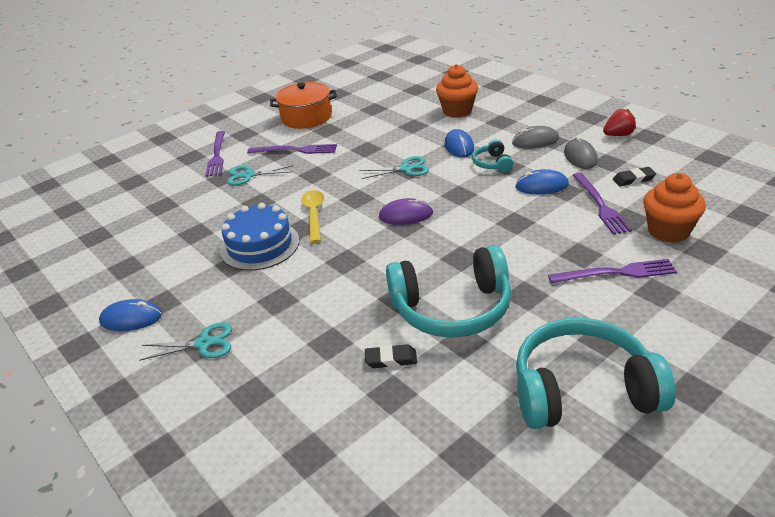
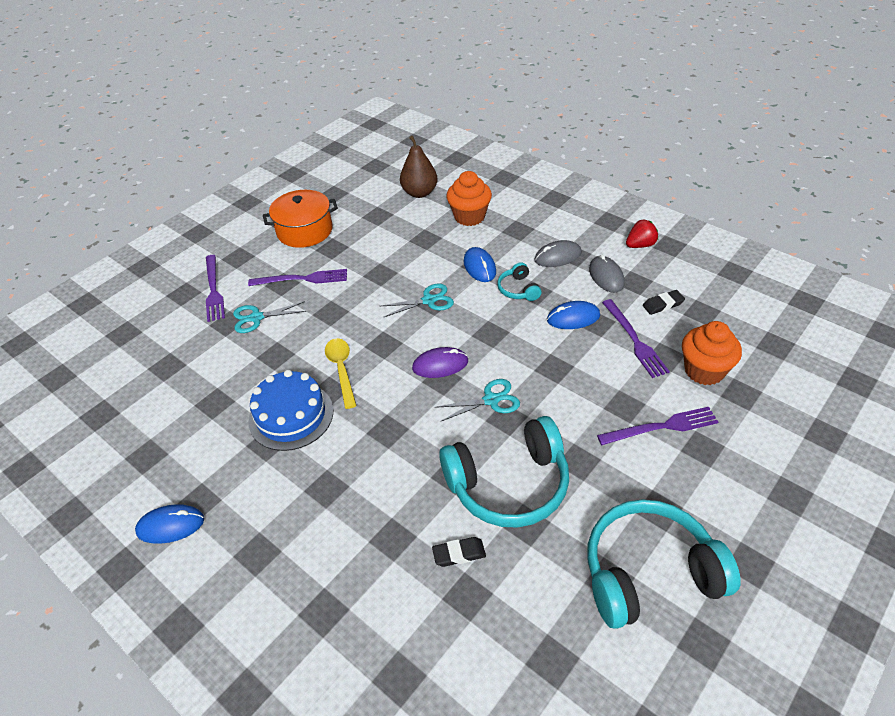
camera: 10 degrees left, 10 degrees up
turquoise scissors [139,322,232,361] -> turquoise scissors moved to [435,379,520,422]
none -> brown pear [400,136,437,198]

